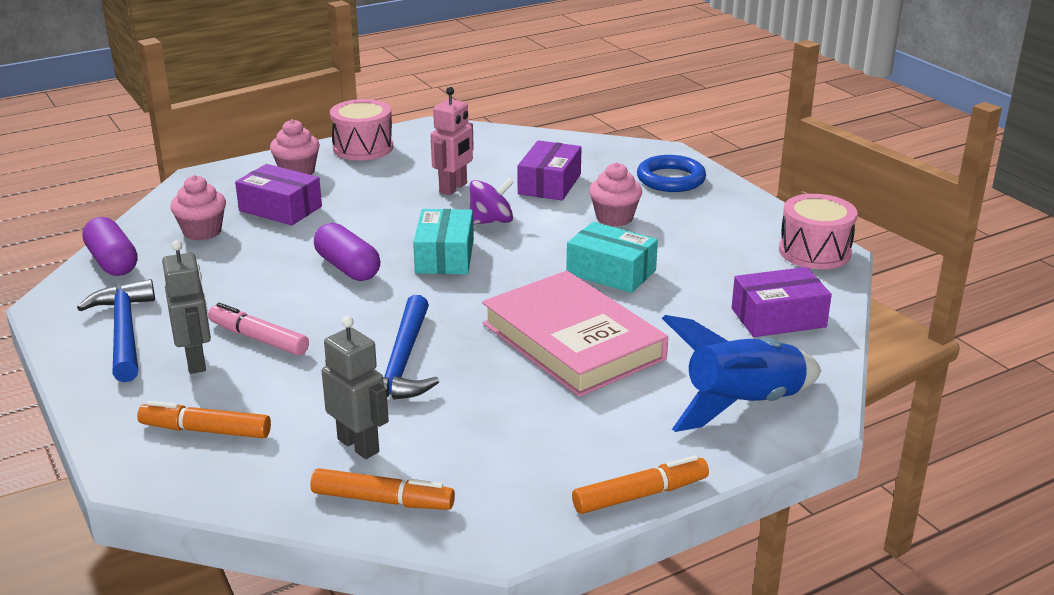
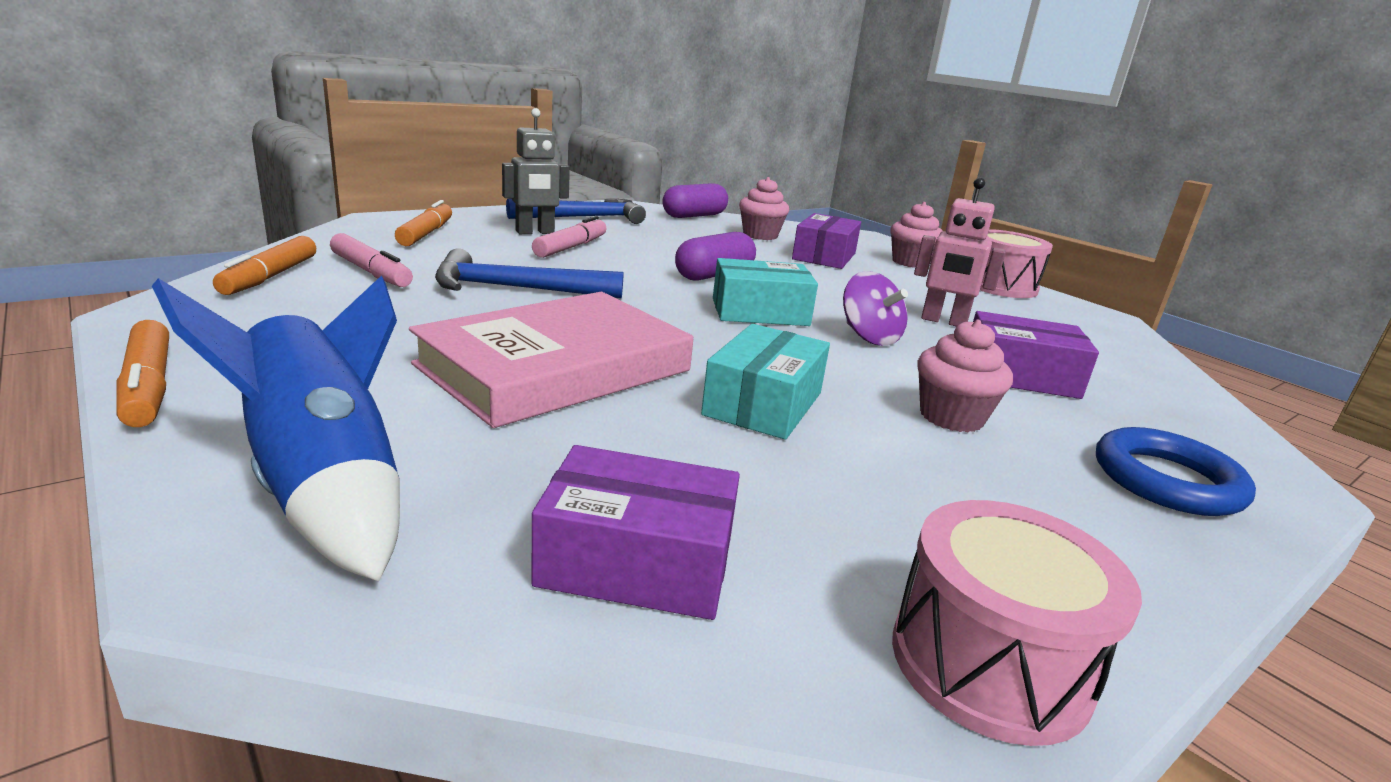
camera: 80 degrees right, 5 degrees down
grey robot [322,316,389,459] -> pink marker [330,233,413,287]
purple box [732,267,832,337] -> purple box turned 60 degrees counterclockwise [531,445,740,620]

